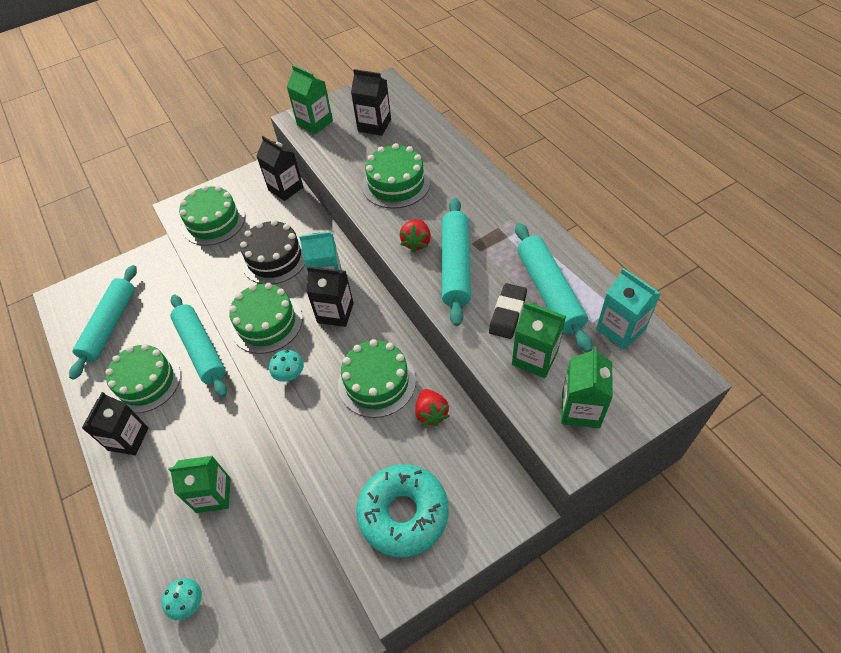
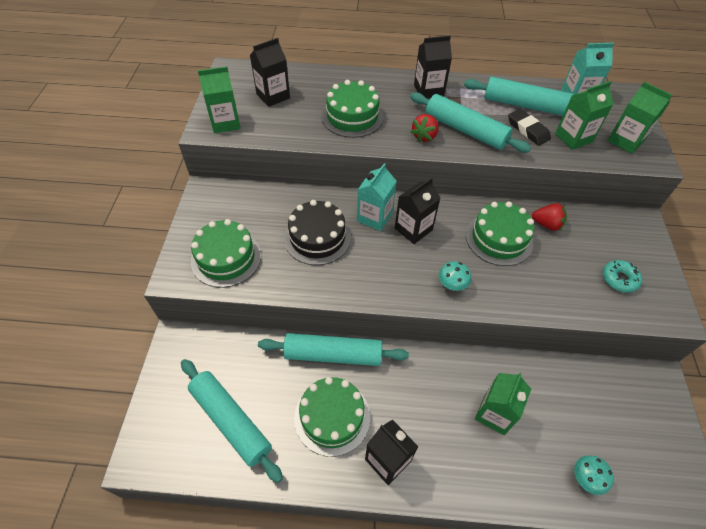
camera: 60 degrees left, 0 degrees up
green cake [229,283,303,354] -> none
black carton [256,136,303,201] -> black carton moved to [414,36,452,99]
turquoise donut [356,464,449,557] -> turquoise donut [603,260,642,293], size x0.51
red strawberry [400,219,431,253] -> red strawberry turned 75 degrees clockwise [411,114,439,143]

